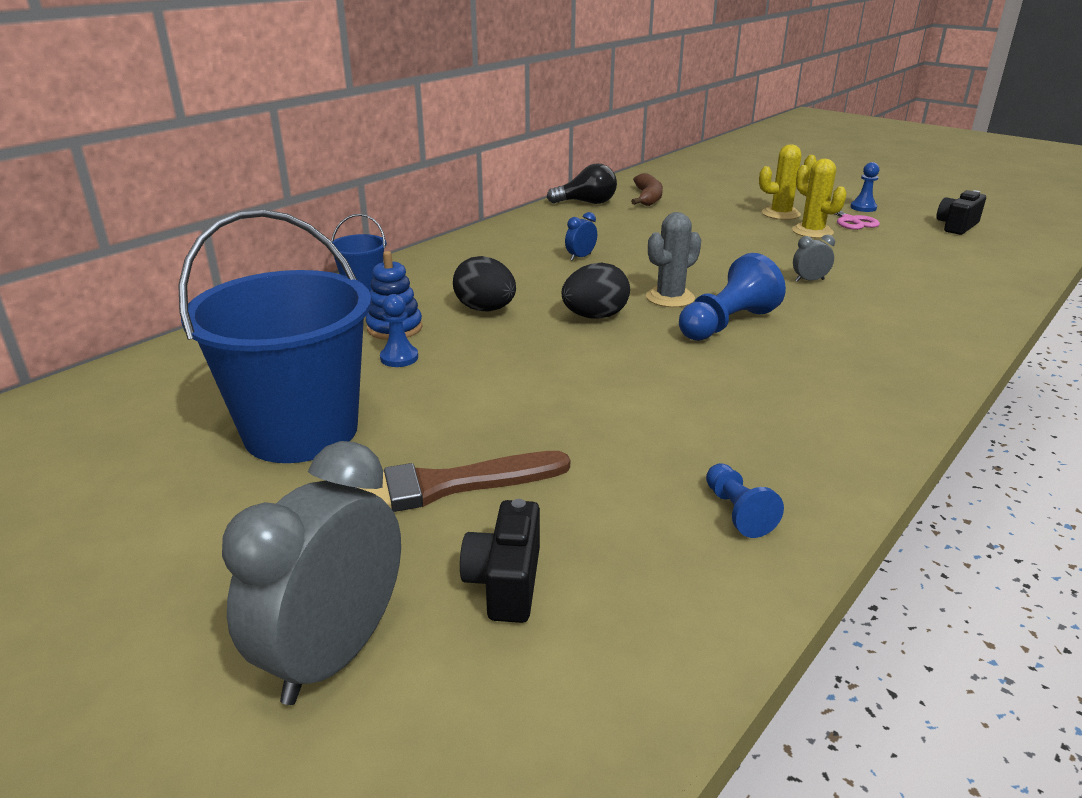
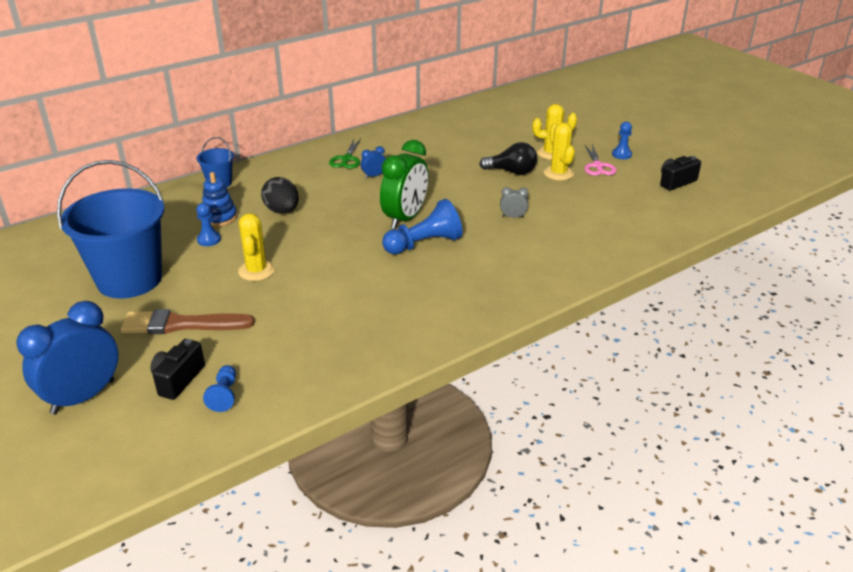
camera: 15 degrees right, 5 degrees up
grey clock [222,441,401,705] -> blue clock [16,301,118,414]
black light bulb [547,163,617,204] -> black light bulb moved to [479,142,537,175]
black egg [562,263,630,319] -> none
brown banana [631,173,663,206] -> none
grey cactus [646,212,701,307] -> green clock [380,140,428,229]
blue pawn [706,463,784,538] -> blue pawn moved to [203,365,236,412]
none -> yellow cactus [238,213,275,281]
none -> green scissors [329,138,361,169]

